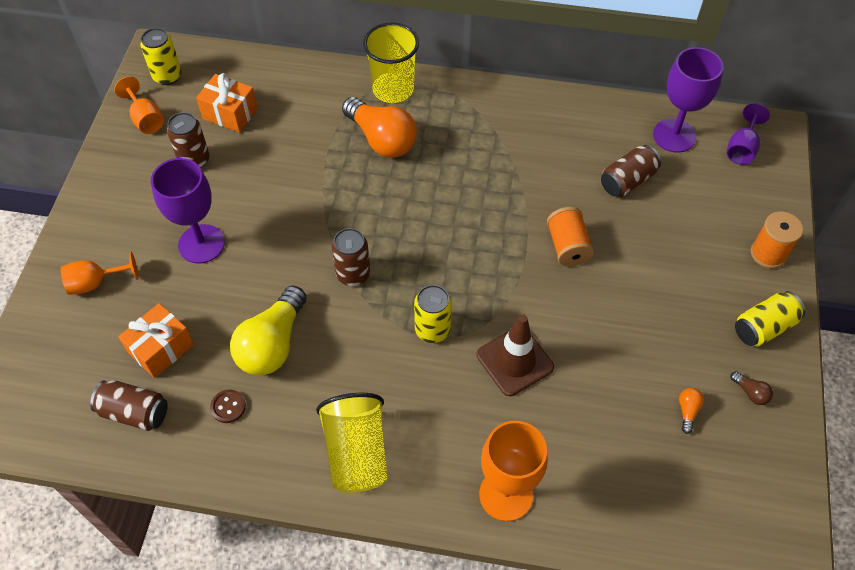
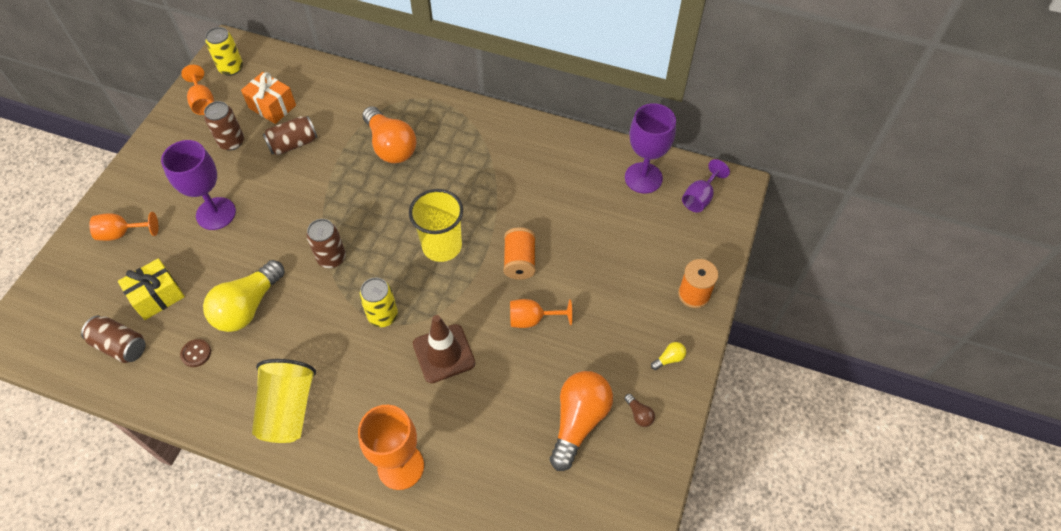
camera: 10 degrees right, 0 degrees up
orange gift [118,303,194,378] -> yellow gift [118,258,185,320]
yellow cup [363,22,419,103] -> yellow cup moved to [409,189,463,262]
brown can [601,145,661,197] -> brown can moved to [263,116,317,155]
orange light bulb [679,388,704,434] -> orange light bulb [550,371,613,471], size x2.48
yellow can [735,291,805,347] -> yellow light bulb [651,342,686,370]
none -> orange goblet [510,299,572,328]

